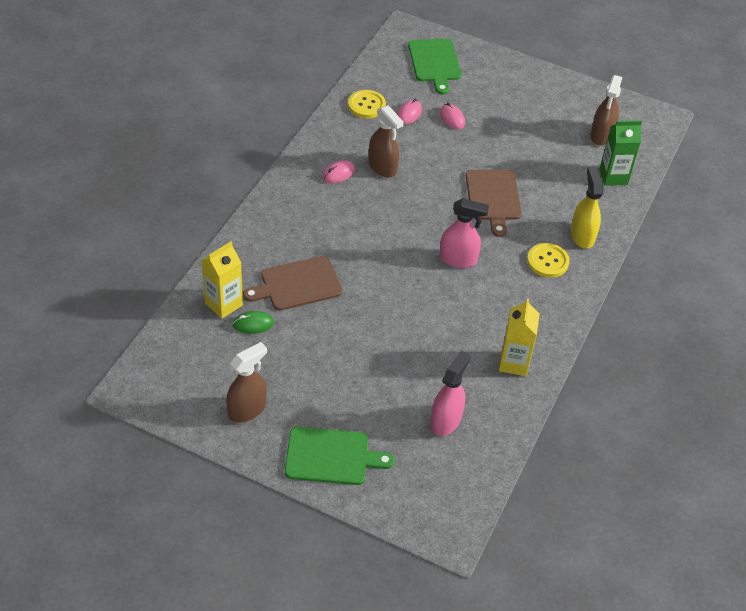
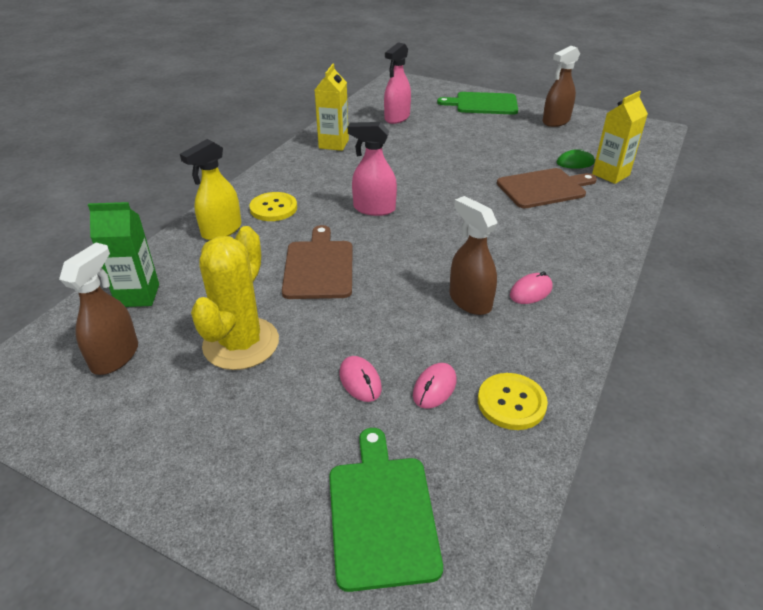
camera: 175 degrees left, 10 degrees down
yellow spray bottle [571,167,603,249] -> yellow spray bottle turned 45 degrees clockwise [180,139,241,240]
none -> yellow cactus [191,226,279,370]

